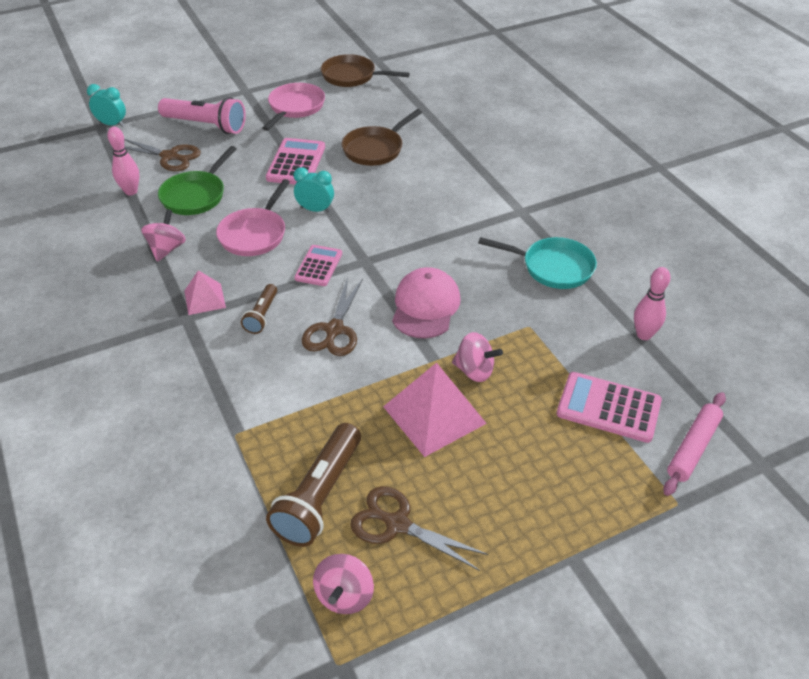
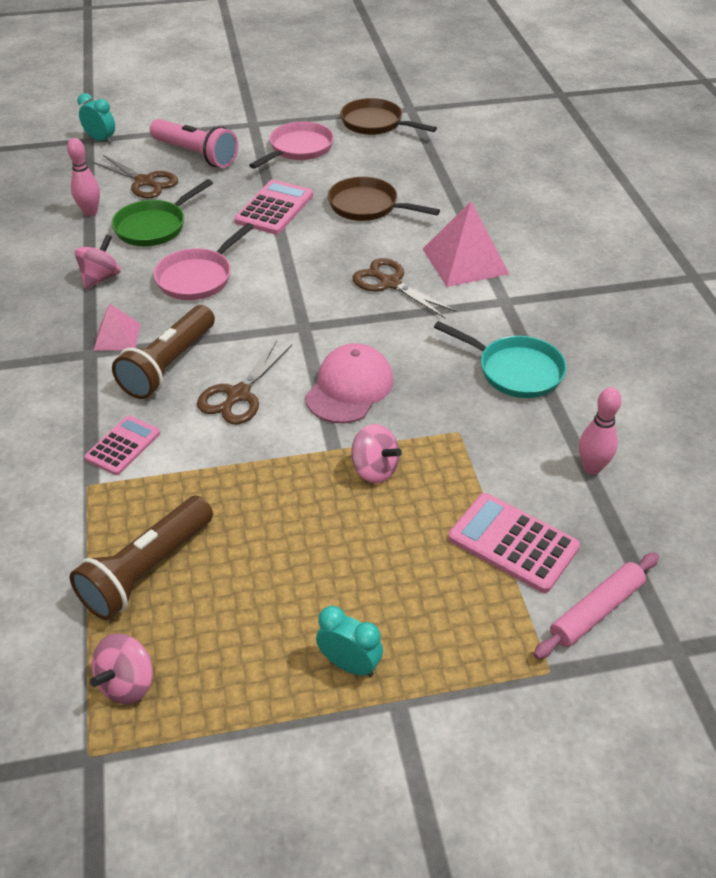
camera: 15 degrees right, 0 degrees up
brown flashlight [241,284,277,334] -> brown flashlight [112,305,215,399], size x1.84
turquoise clock [293,167,334,213] -> turquoise clock moved to [316,606,383,677]
pink calculator [294,245,342,286] -> pink calculator moved to [84,416,160,475]
brown pan [342,109,422,166] -> brown pan turned 60 degrees clockwise [328,177,440,221]
brown scissors [350,486,488,571] -> brown scissors moved to [352,258,456,318]
pink pyramid [383,363,487,457] -> pink pyramid moved to [423,201,509,287]

